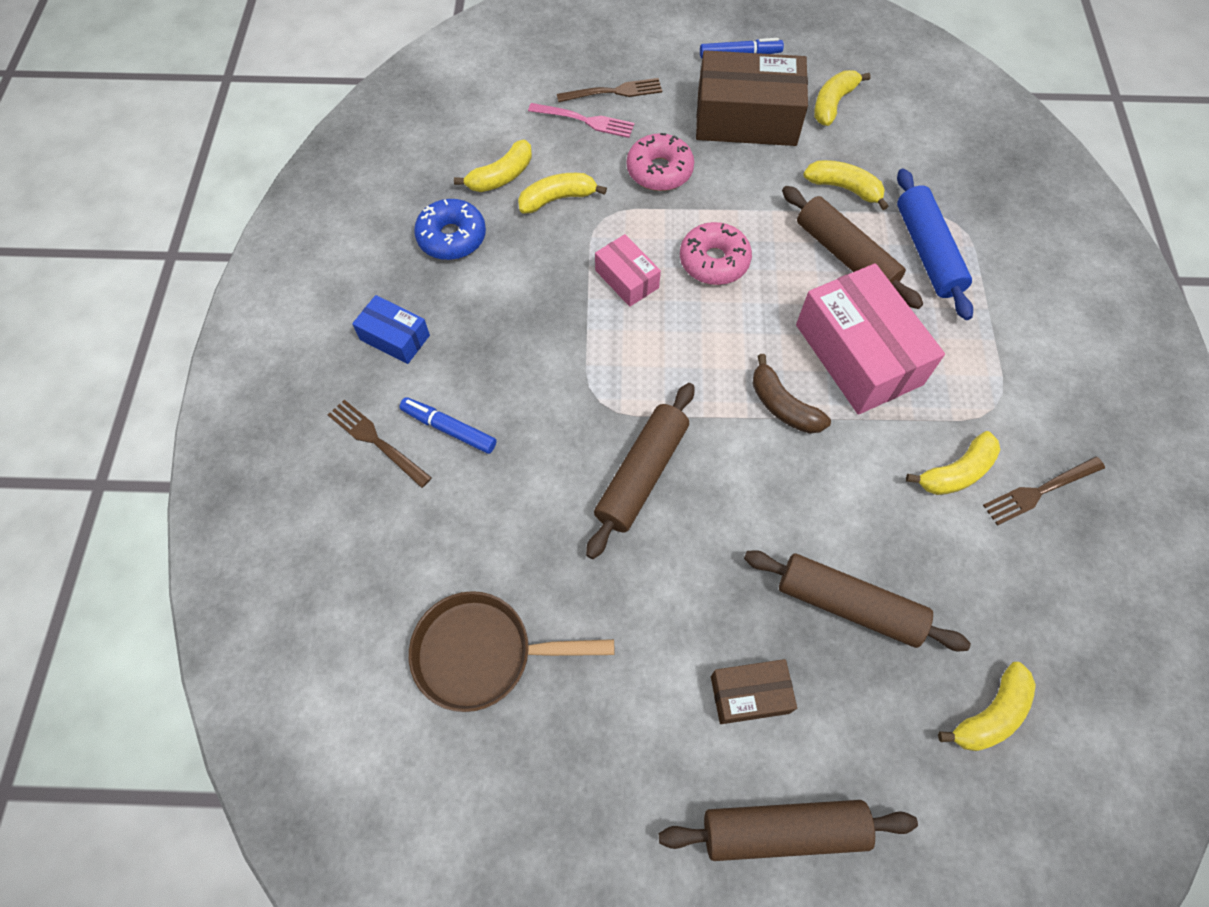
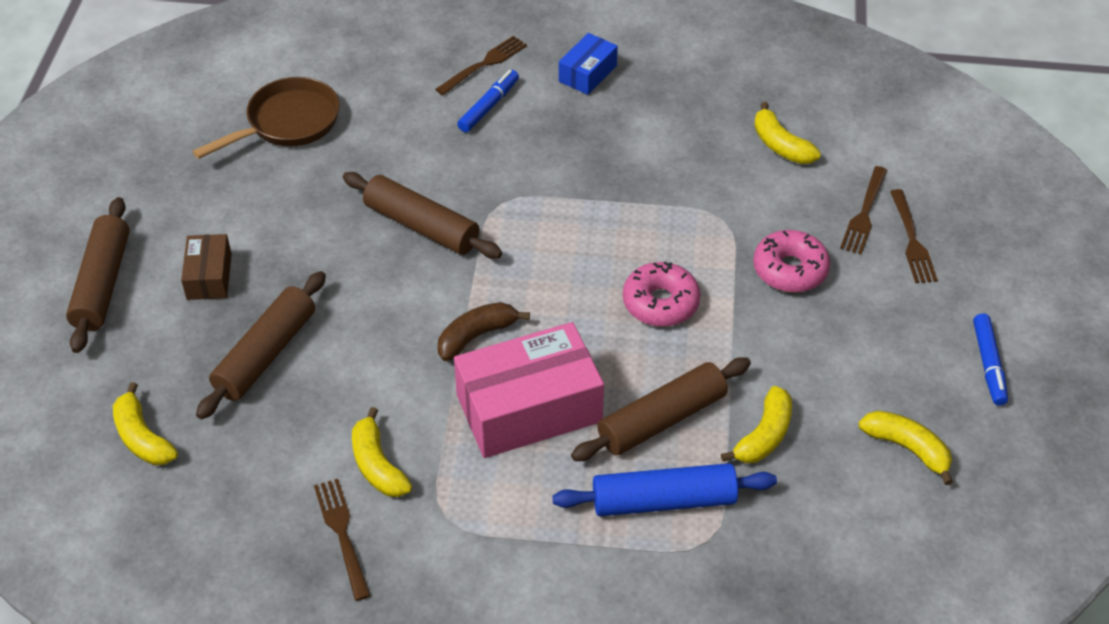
camera: 95 degrees right, 15 degrees down
brown pan [409,591,614,712] -> brown pan turned 45 degrees clockwise [192,77,340,159]
blue donut [414,199,486,260] -> none
yellow banana [518,173,607,213] -> none
pink fork [528,103,635,138] -> brown fork [840,166,887,254]
pink box [595,234,661,307] -> none
brown box [696,50,808,146] -> none

